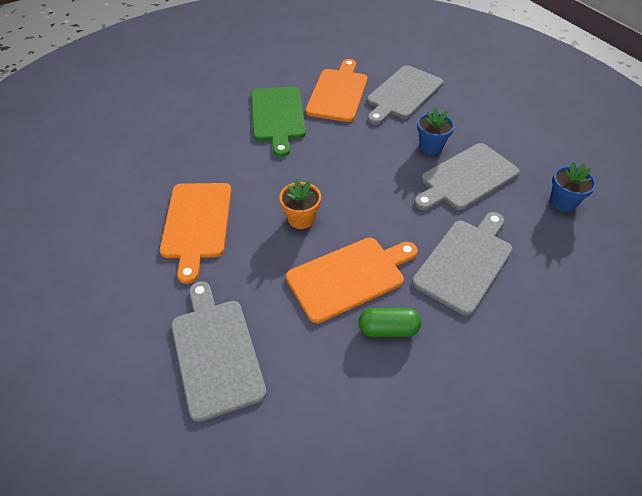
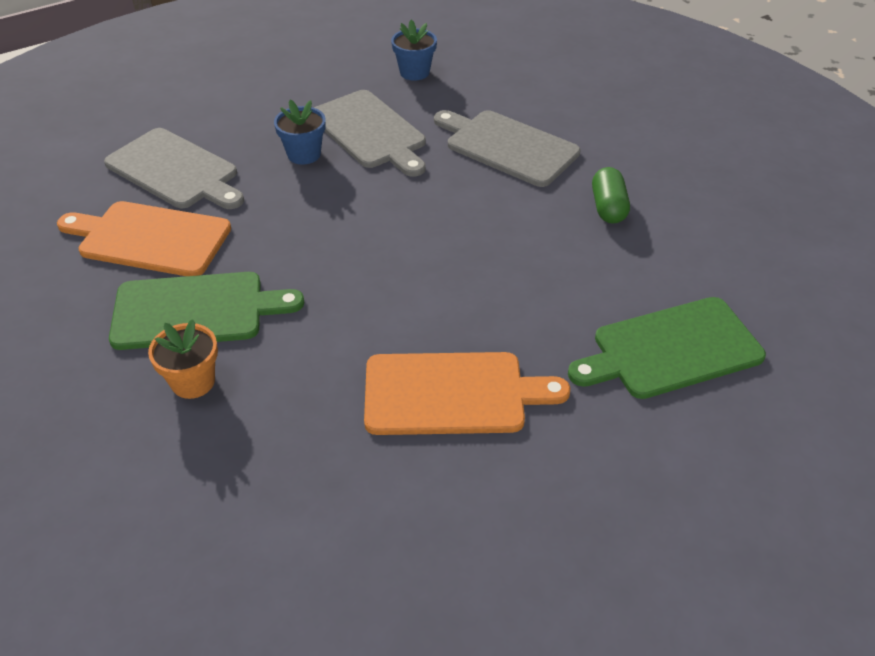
camera: 90 degrees left, 5 degrees down
grey cutting board [171,281,267,422] -> green cutting board [568,297,766,399]
orange flower pot [279,178,321,229] -> orange flower pot moved to [148,319,218,399]
orange cutting board [286,238,418,323] -> none

